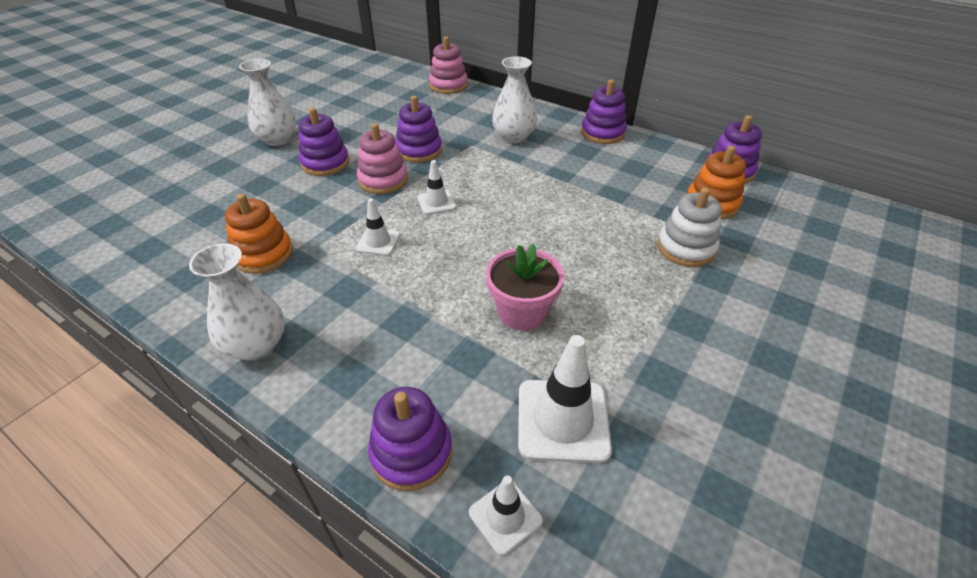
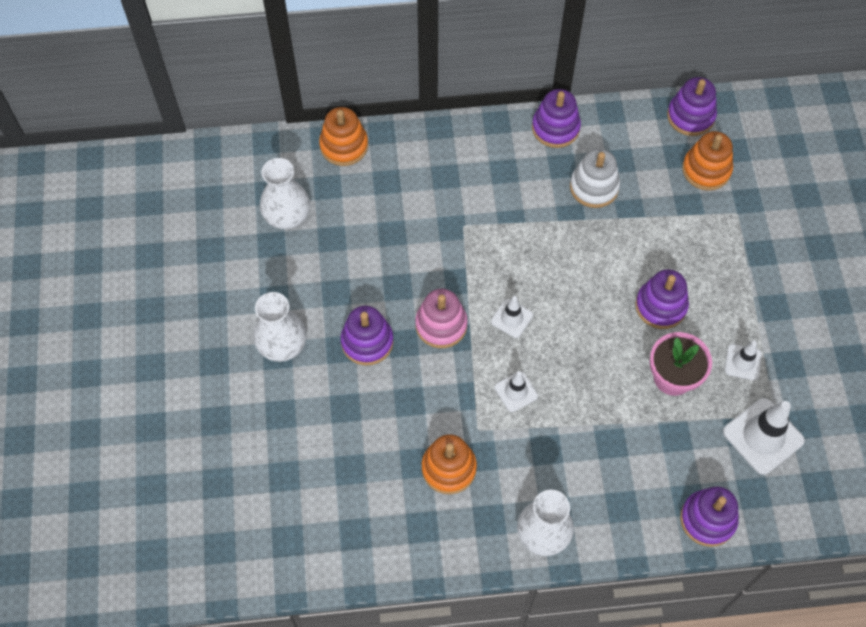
camera: 40 degrees left, 20 degrees up
purple stacking toy [395,96,442,162] -> purple stacking toy moved to [635,269,689,329]
pink stacking toy [429,36,468,94] -> orange stacking toy [319,107,368,166]
white traffic cone [469,475,543,556] -> white traffic cone moved to [725,341,762,380]
white vase [492,56,537,143] -> white vase moved to [260,158,310,229]
white stacking toy [657,188,722,267] -> white stacking toy moved to [570,149,620,208]

